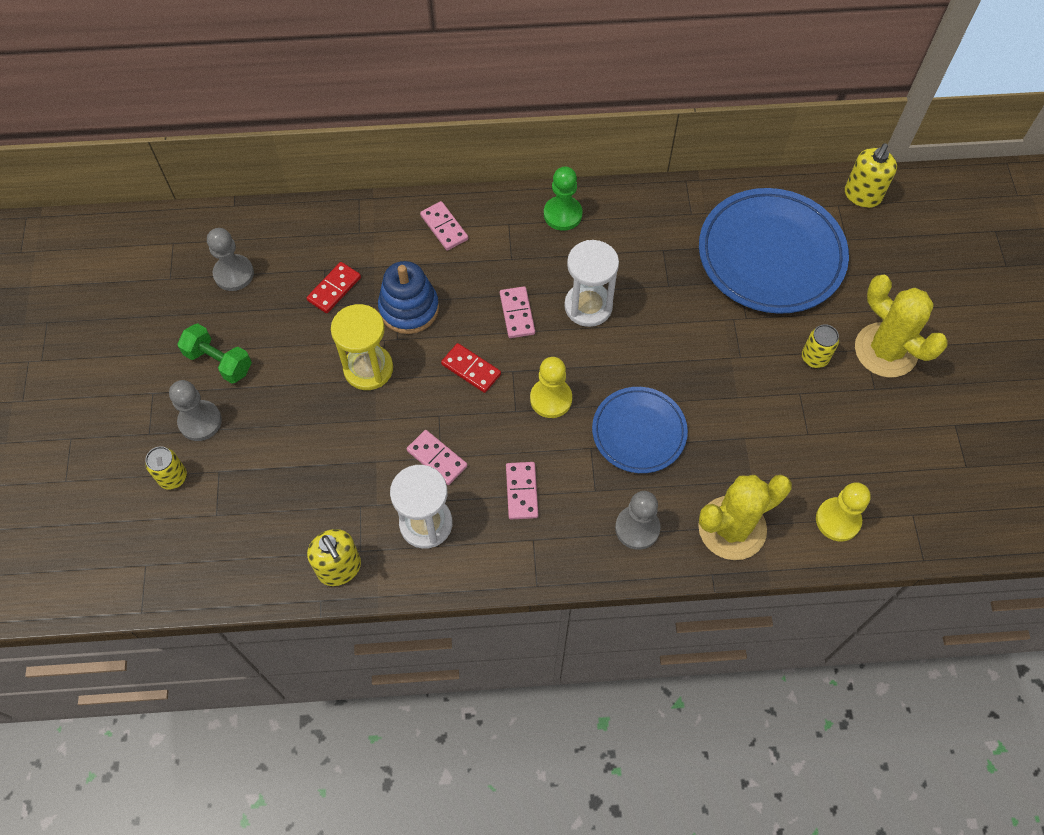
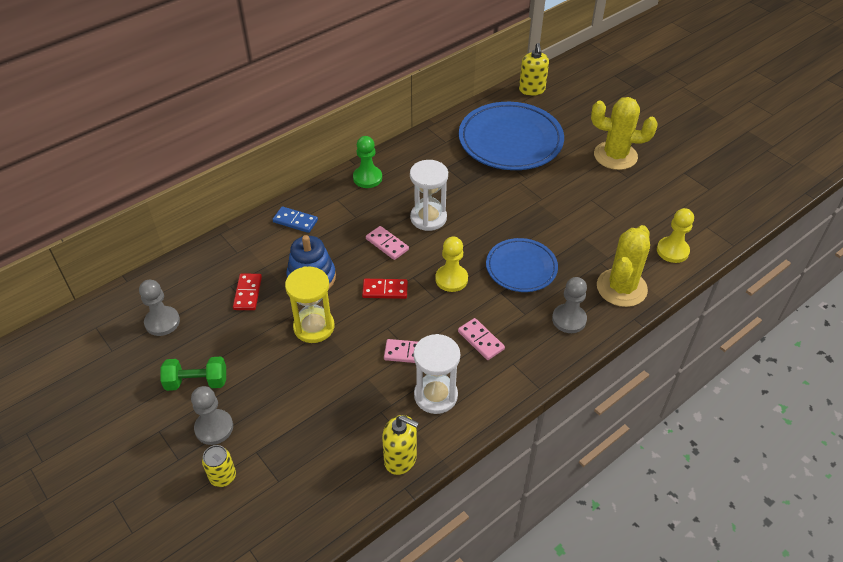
camera: 35 degrees left, 15 degrees down
pink domino [420,201,468,250] -> blue domino [272,206,318,233]
yellow can [802,324,839,368] -> none

